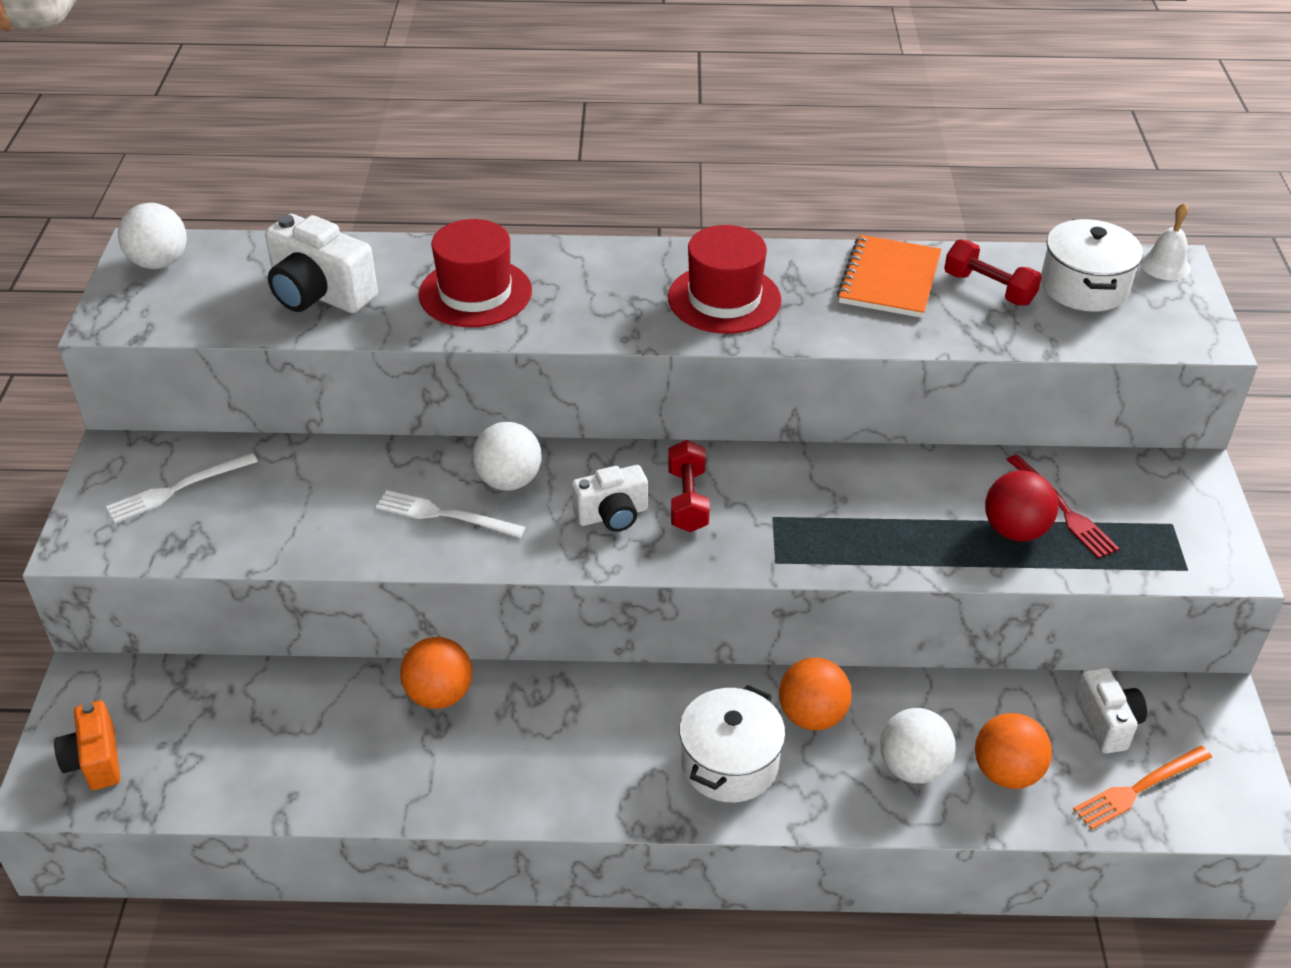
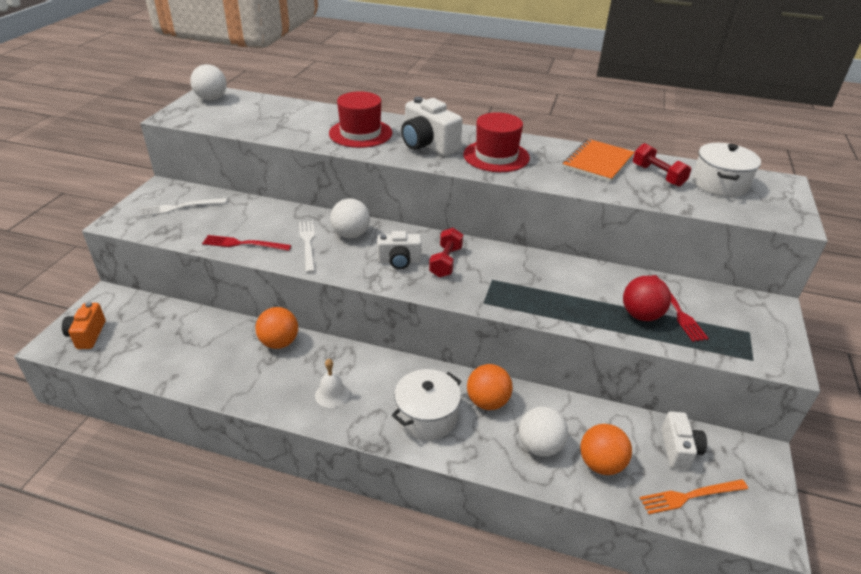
camera: 15 degrees right, 5 degrees down
white camera [265,214,378,313] -> white camera moved to [401,97,463,156]
white fork [376,490,525,538] -> white fork turned 45 degrees clockwise [299,221,315,273]
white bell [1140,203,1191,280] -> white bell moved to [315,359,350,408]
none -> red fork [202,235,292,251]

